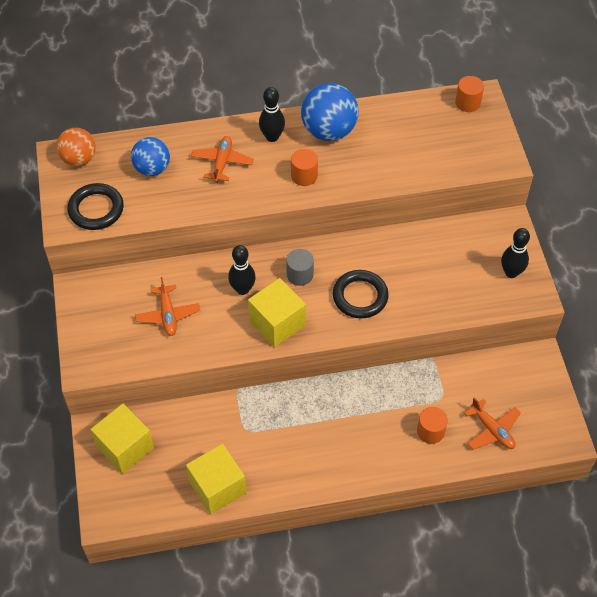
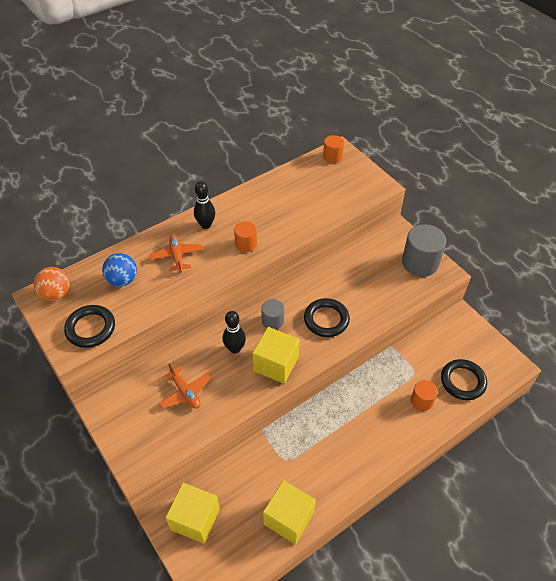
camera: 25 degrees left, 5 degrees down
blue ball [301,83,359,141] -> none
orange plane [464,397,521,450] -> black ring [441,359,487,400]
black bowling pin [501,228,530,278] -> grey cylinder [402,224,446,277]

